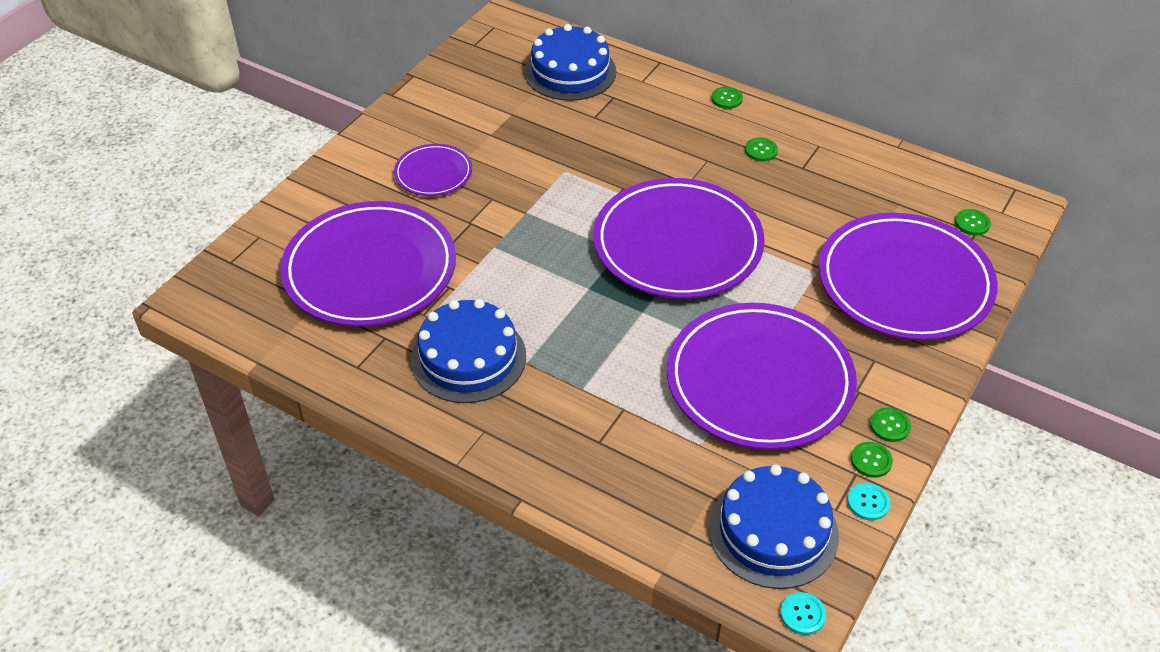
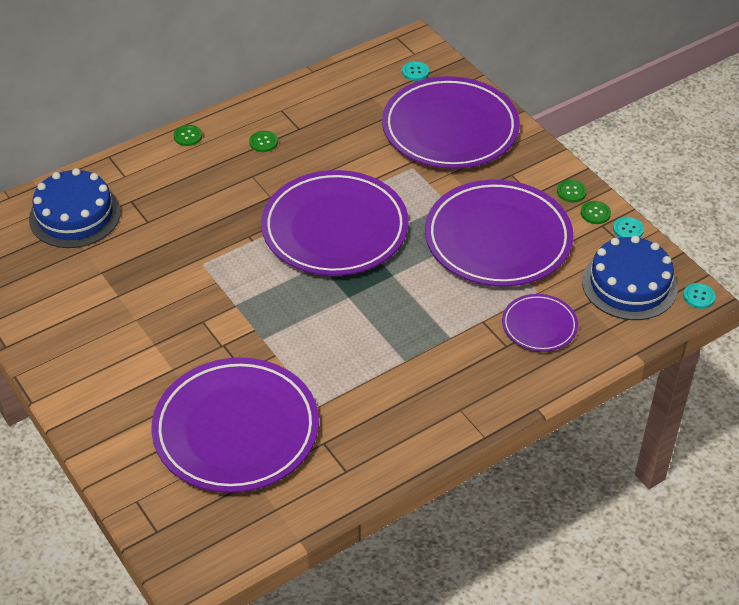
camera: 65 degrees left, 0 degrees up
purple plate [394,144,472,196] -> purple plate moved to [502,294,578,352]
blue cake [411,299,526,403] -> none
green button [955,209,991,236] -> turquoise button [402,61,429,81]

